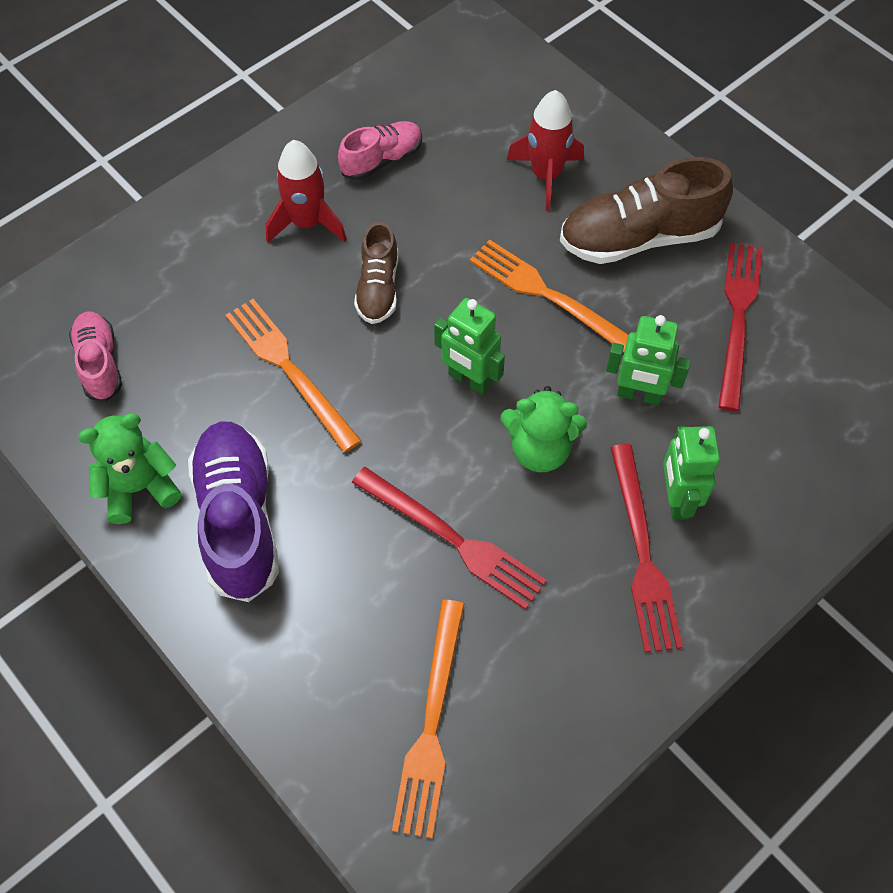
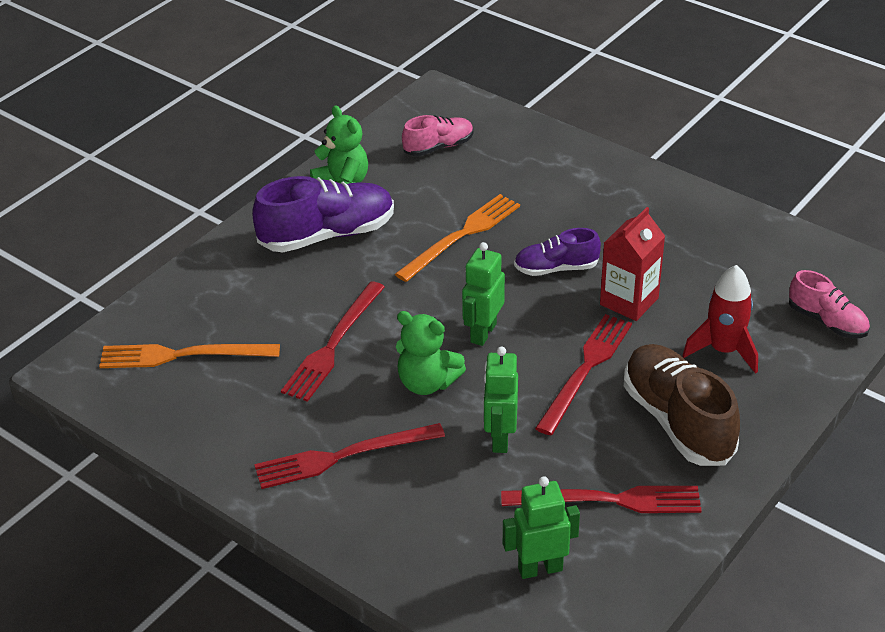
camera: 80 degrees right, 20 degrees down
red rocket [266,140,347,243] -> none
pink shoe [338,121,422,180] -> pink shoe moved to [789,270,870,338]
brown shoe [354,222,398,324] -> purple shoe [514,228,601,276]
orange fork [470,239,628,352] -> red fork [535,314,632,435]
green teddy bear [500,386,587,472] -> green teddy bear turned 60 degrees counterclockwise [396,311,466,395]
green robot [663,426,720,520] -> green robot moved to [503,476,580,579]
none -> red carton [600,207,665,321]

